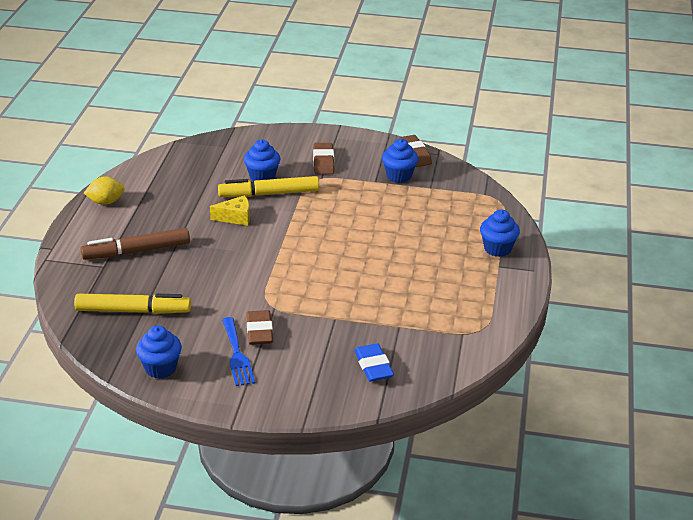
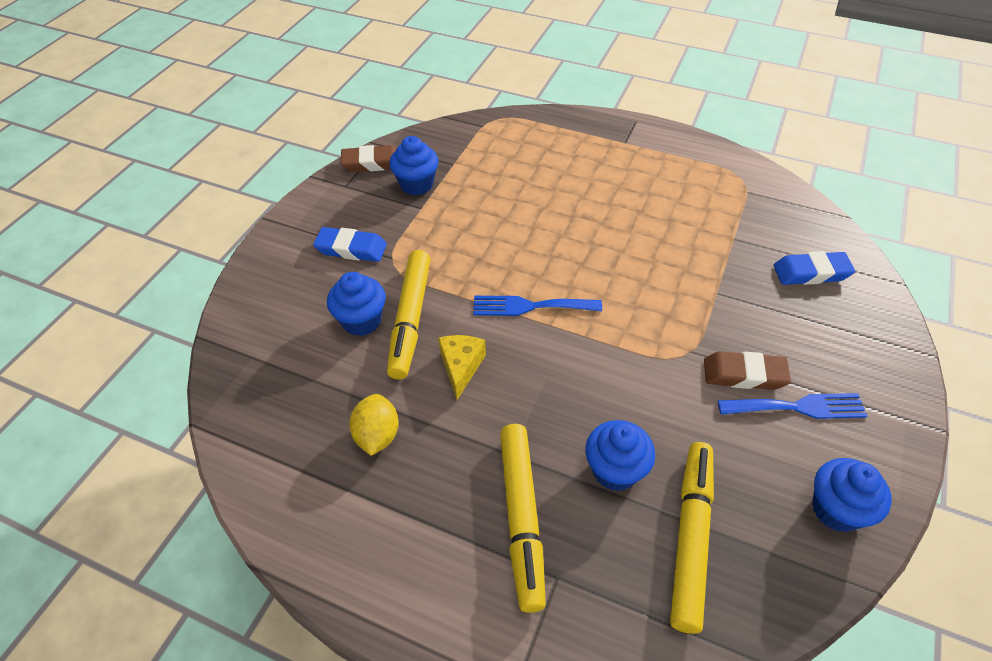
camera: 75 degrees left, 15 degrees up
brown marker [81,228,190,260] -> yellow marker [500,424,546,613]
yellow lemon [84,176,125,205] -> yellow lemon moved to [349,394,399,456]
brown eraser [313,143,334,174] -> blue eraser [313,227,387,262]
blue cupcake [480,209,520,257] -> blue cupcake moved to [585,420,655,491]
none -> blue fork [473,296,602,316]

